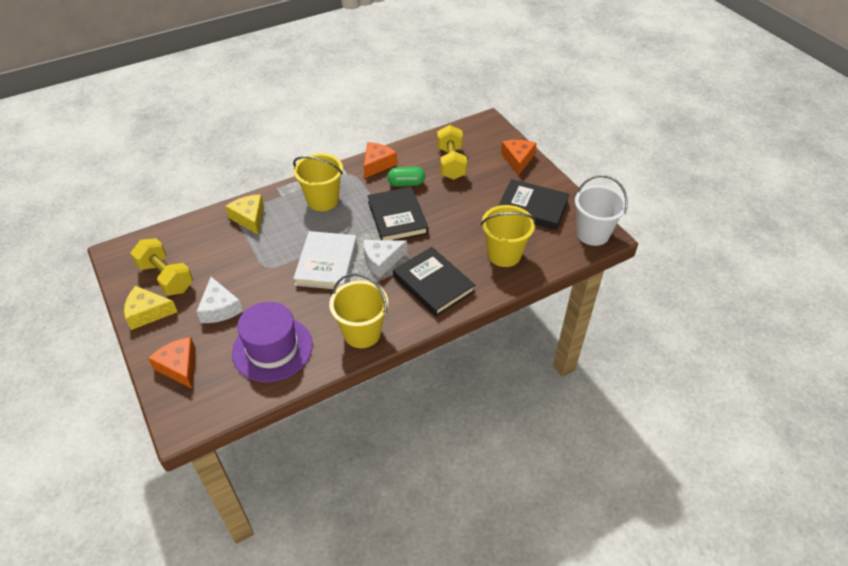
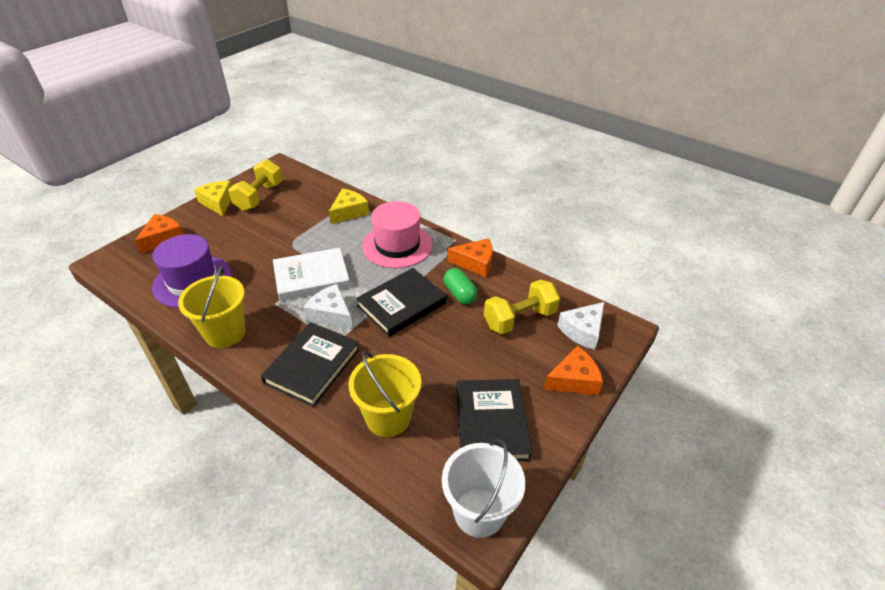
camera: 65 degrees right, 5 degrees down
white cheese [196,277,243,323] -> white cheese moved to [557,302,604,350]
yellow bucket [293,153,343,211] -> pink hat [362,201,433,268]

